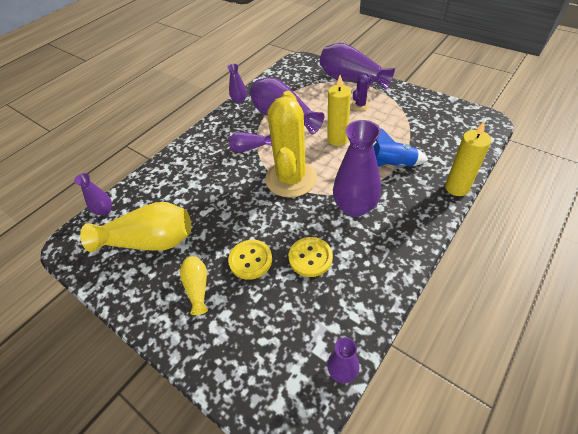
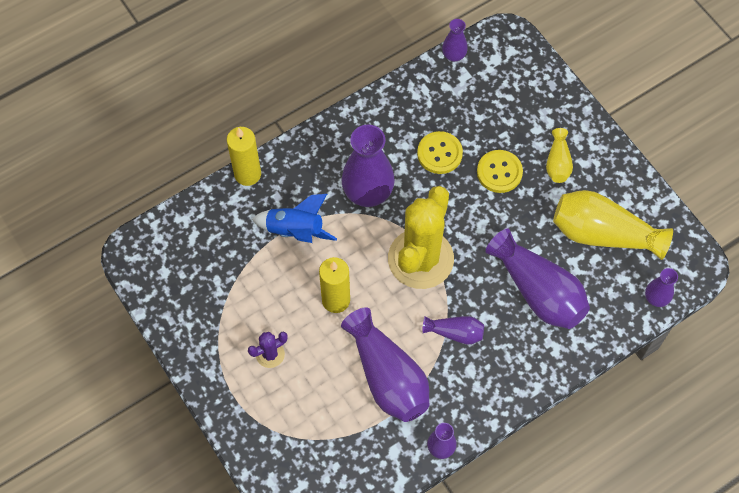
camera: 165 degrees left, 15 degrees up
purple vase [319,43,395,90] -> purple vase moved to [486,229,590,329]

